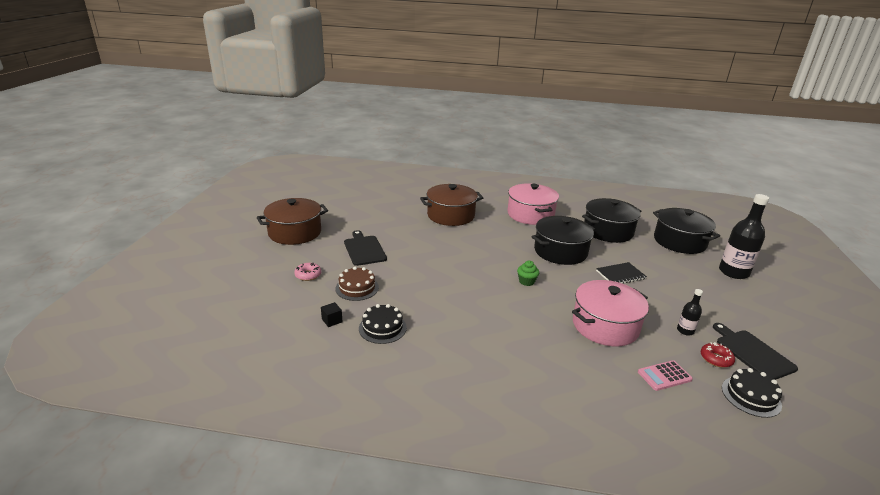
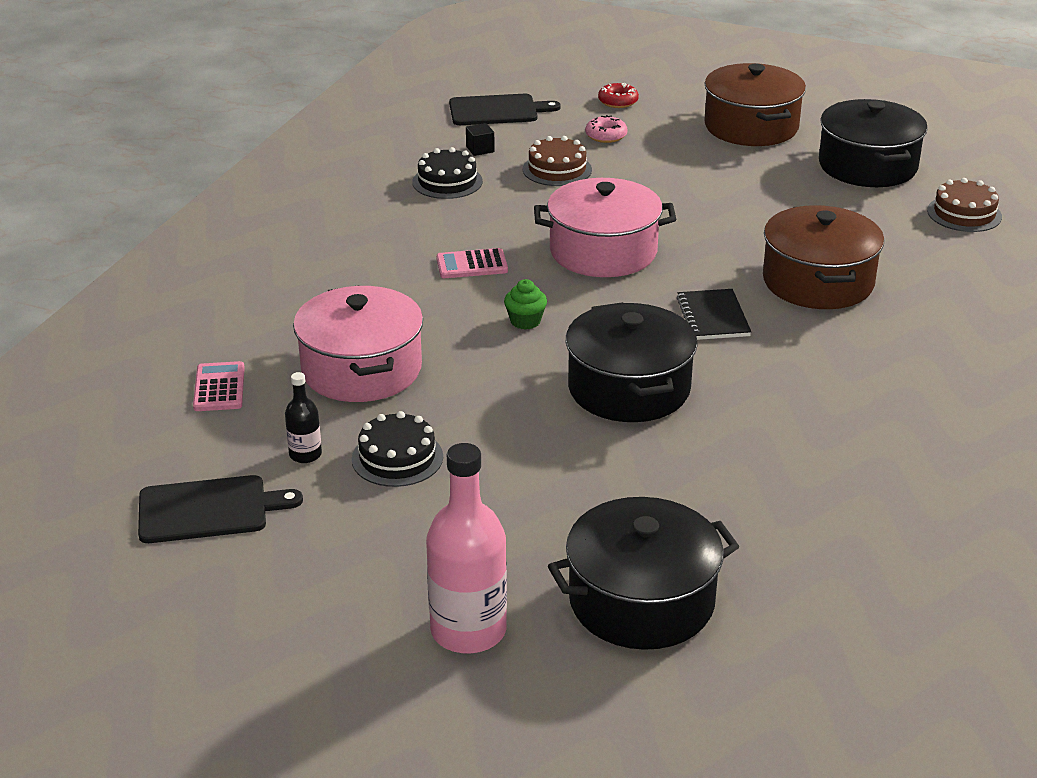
camera: 105 degrees right, 5 degrees up
black cutting board [344,230,387,266] -> black cutting board moved to [449,94,561,125]
pink pot [507,183,559,225] -> pink pot moved to [534,178,676,277]
black pot [582,198,642,243] -> black pot moved to [819,99,928,187]
black notebook [596,262,647,284] -> black notebook moved to [677,289,751,340]
red donut [701,342,735,368] -> red donut moved to [598,83,639,108]
black bottle [719,194,769,279] -> pink bottle [426,443,507,654]
black cake [722,368,782,418] -> black cake moved to [352,411,443,487]
none -> pink calculator [436,248,508,278]
none -> brown cake [927,178,1002,232]

